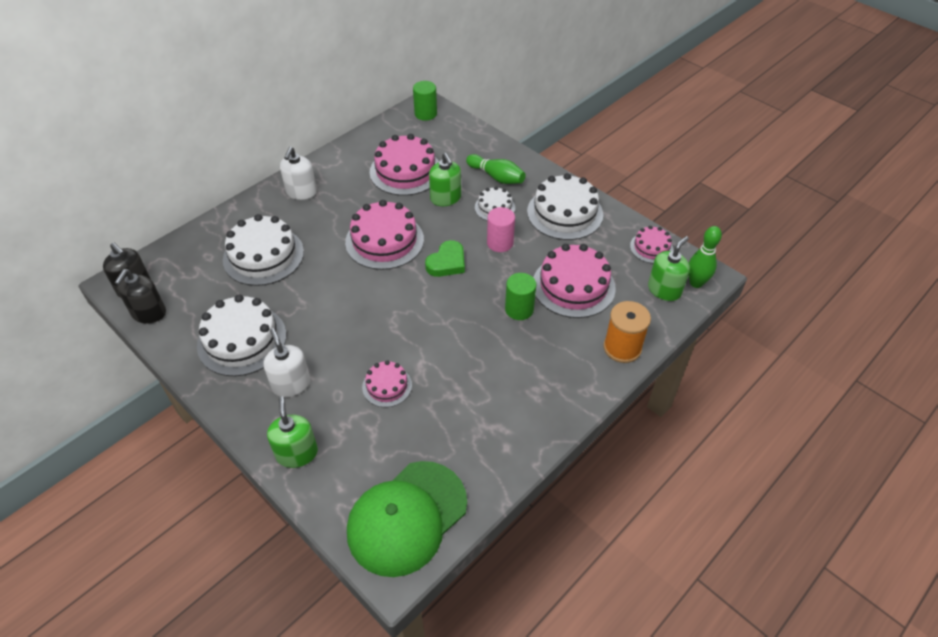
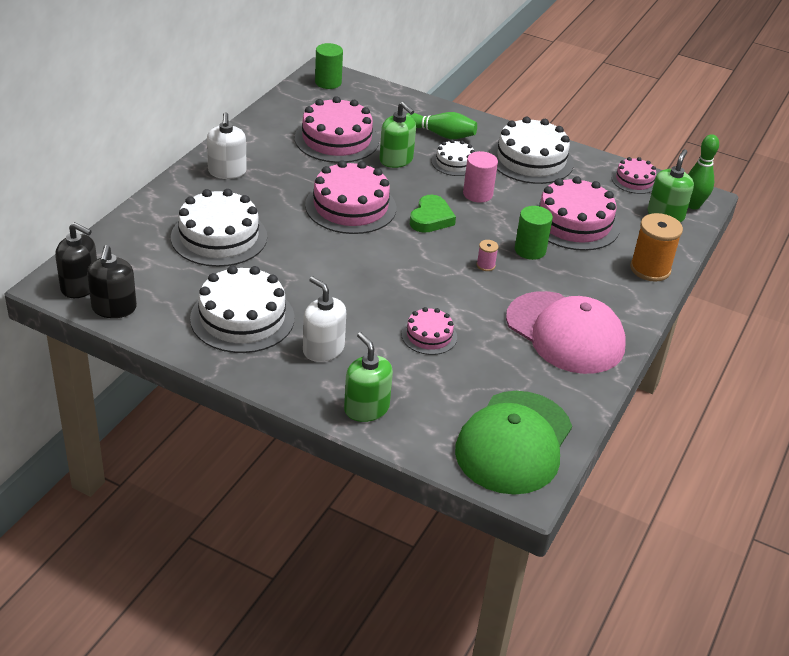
camera: 20 degrees left, 10 degrees down
none -> pink spool [477,240,498,271]
none -> pink cap [506,291,626,374]

